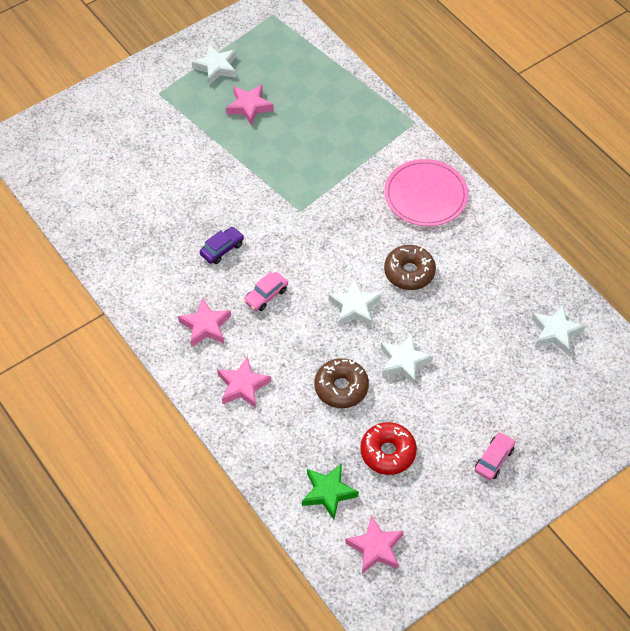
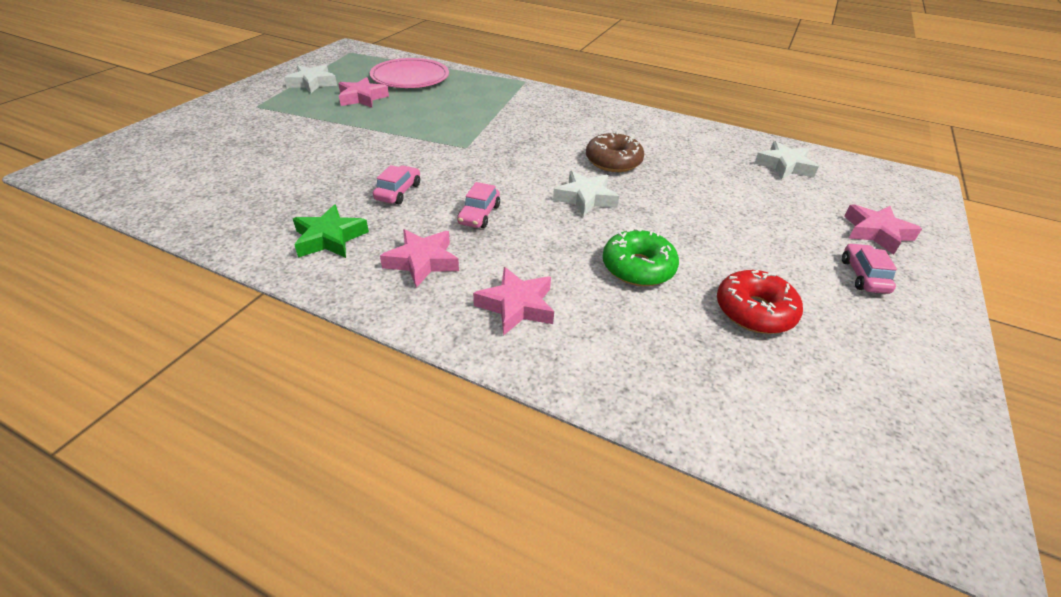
camera: 30 degrees left, 15 degrees down
purple car [200,227,244,264] -> pink car [373,165,420,204]
green star [302,463,359,520] -> green star moved to [293,205,369,258]
brown donut [314,358,369,408] -> green donut [602,228,679,286]
pink star [345,516,404,574] -> pink star moved to [844,204,922,255]
white star [381,334,433,385] -> none
pink plate [384,159,468,226] -> pink plate moved to [370,58,449,88]

